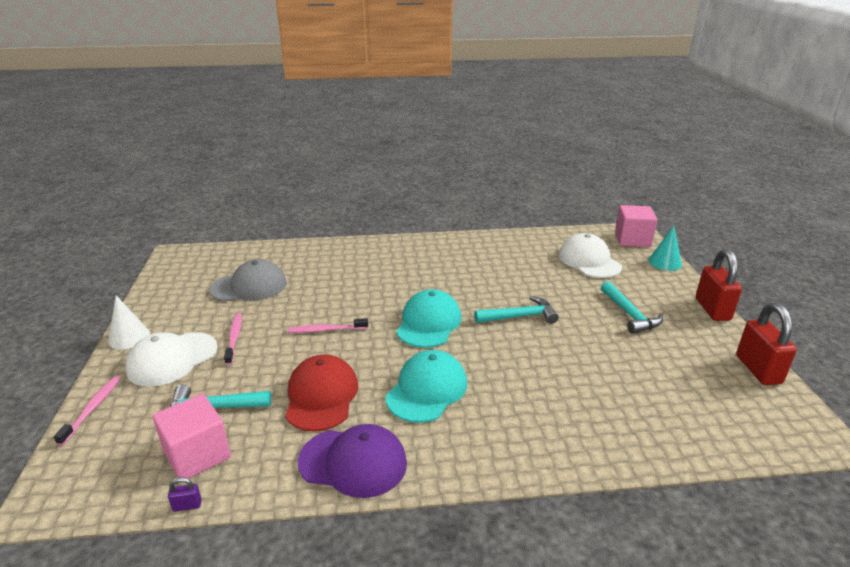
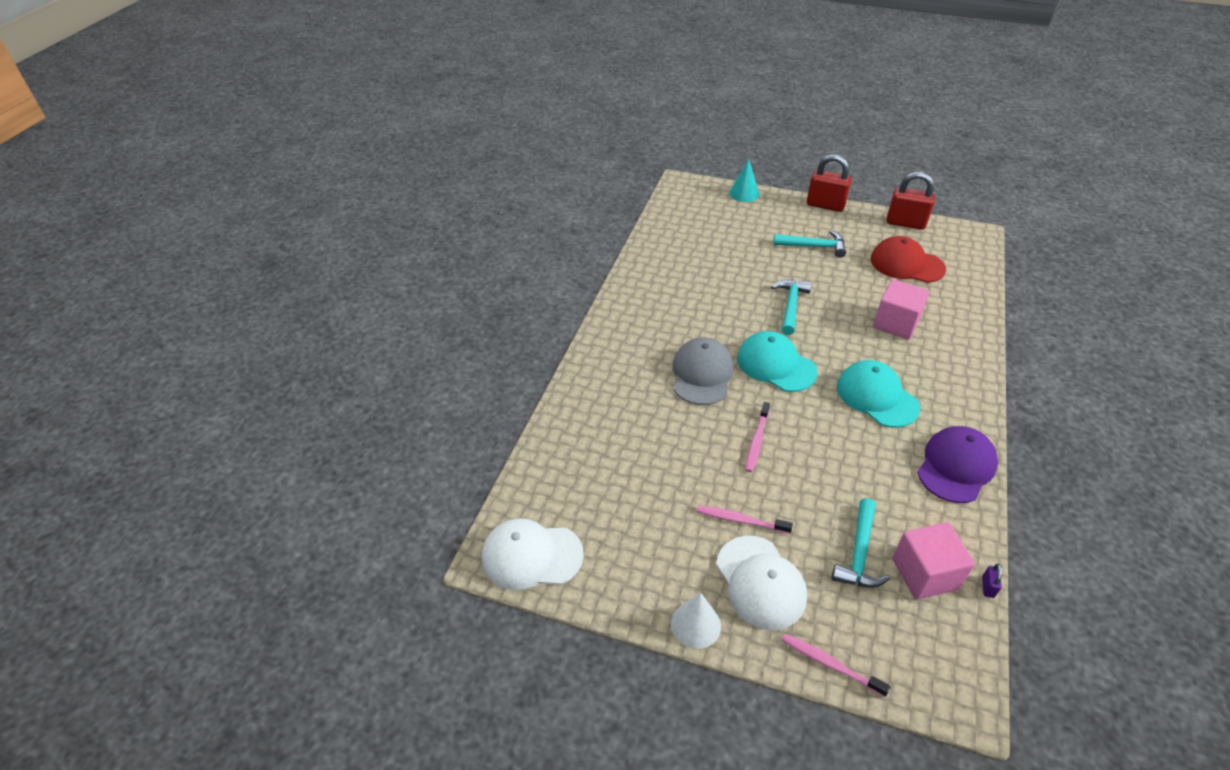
camera: 65 degrees left, 15 degrees up
grey cap [209,259,287,302] -> grey cap moved to [673,337,734,405]
red cap [285,355,358,431] -> red cap moved to [870,236,946,283]
white cap [559,233,622,278] -> white cap moved to [482,518,584,590]
pink cube [615,205,657,247] -> pink cube moved to [873,279,929,340]

